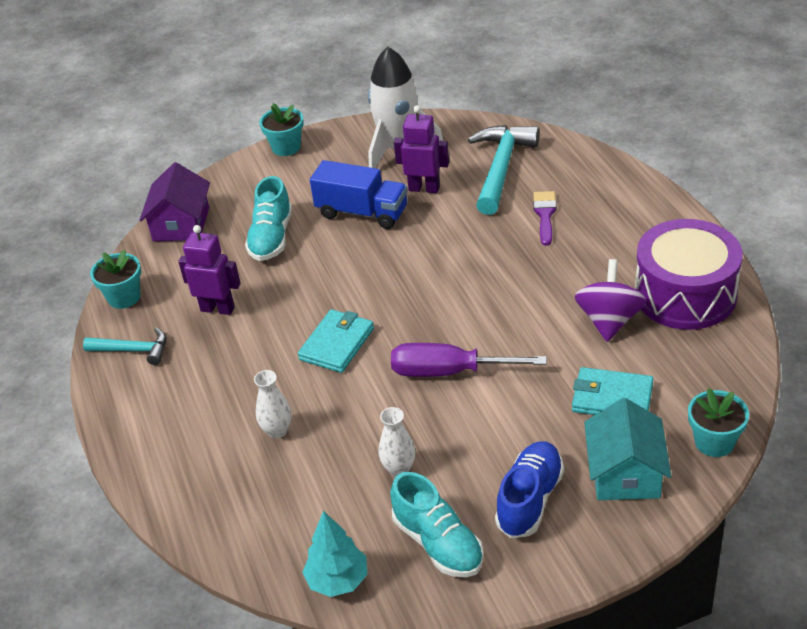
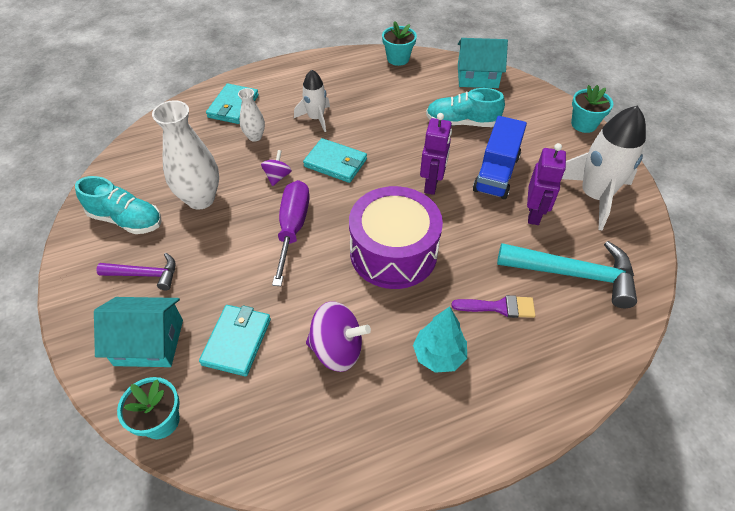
camera: 85 degrees right, 10 degrees up
turquoise hammer [83,327,167,365] -> none
purple house [139,162,210,241] -> turquoise house [458,38,508,88]
purple robot [178,225,241,315] -> purple robot moved to [420,113,452,195]
turquoise tree [302,511,367,597] -> turquoise tree moved to [413,307,467,373]
white vase [379,407,415,477] -> white vase [152,100,219,210], size x1.87
turquoise shoe [390,472,484,577] -> turquoise shoe turned 120 degrees counterclockwise [75,176,162,234]
blue shoe [495,441,564,538] -> purple hammer [97,253,176,291]
purple drum [635,219,743,330] -> purple drum moved to [349,186,443,289]
none -> turquoise wallet [206,84,259,124]
none -> purple spinning top [261,150,292,186]
none -> white rocket [294,70,330,132]

